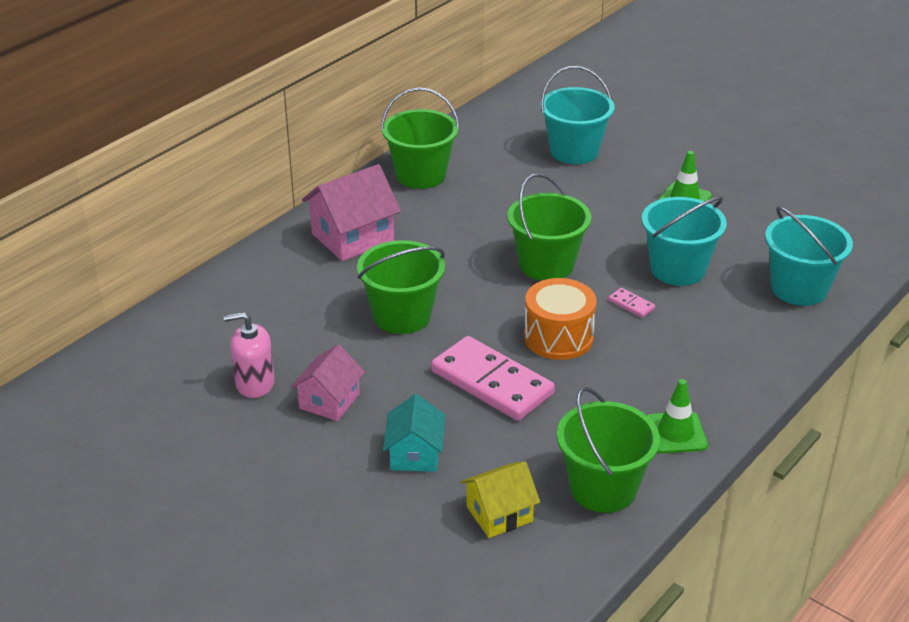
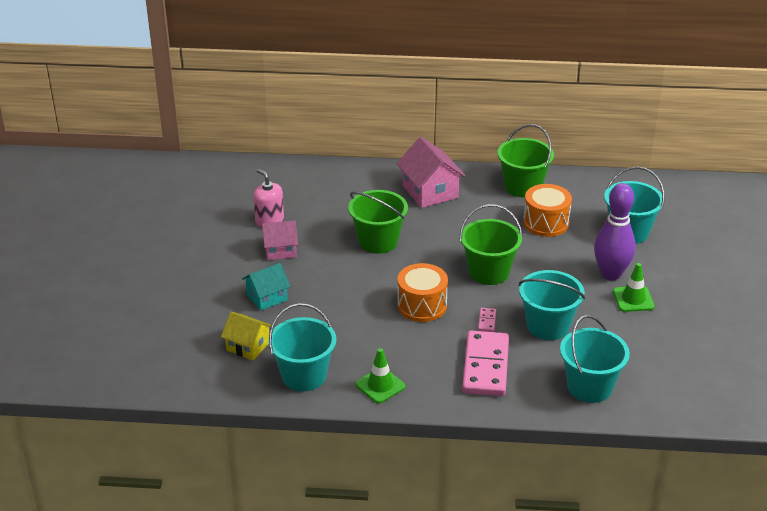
camera: 55 degrees right, 0 degrees up
pink house [302,164,401,261] -> pink house turned 45 degrees clockwise [397,137,466,208]
pink domino [431,336,555,421] -> pink domino moved to [462,330,509,396]
green bucket [557,387,660,513] -> turquoise bucket [268,303,336,391]
none -> orange drum [523,184,572,237]
none -> purple bowling pin [594,183,635,280]

